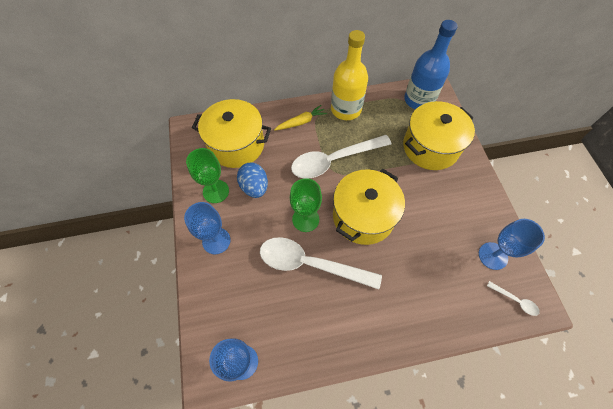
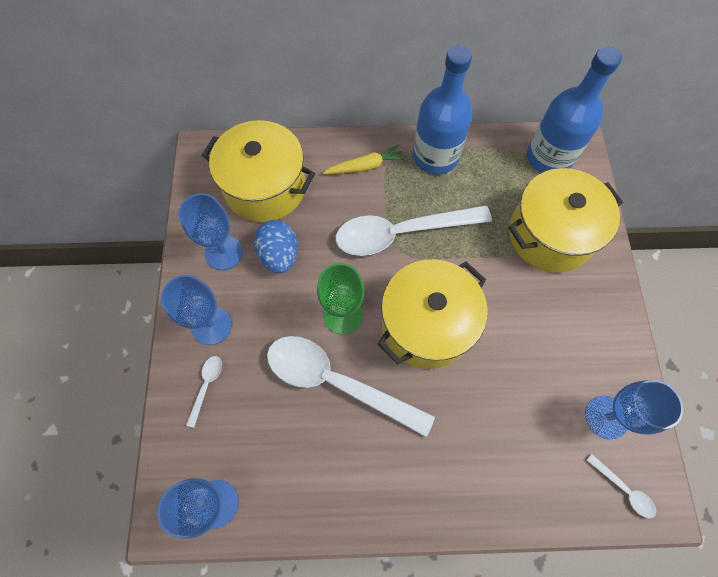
camera: 10 degrees right, 5 degrees up
green goblet [186,148,229,203] -> blue goblet [178,193,243,270]
yellow bottle [331,30,368,120] -> blue bottle [413,45,472,174]
none -> white spoon [186,356,222,428]

